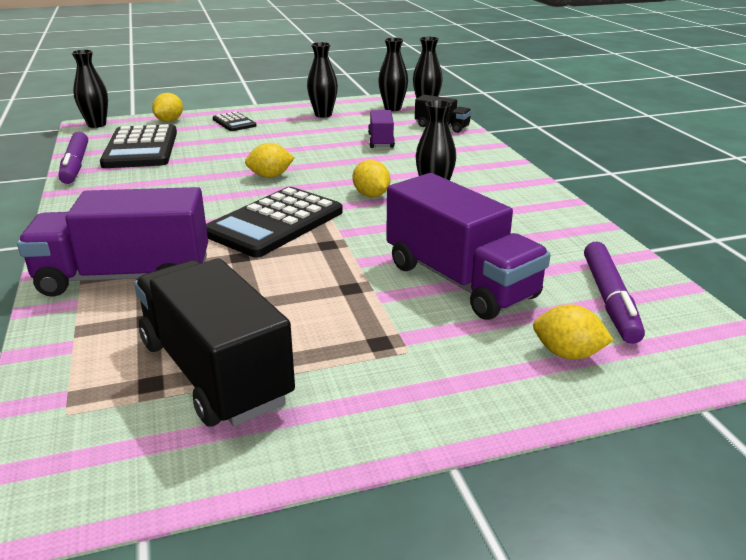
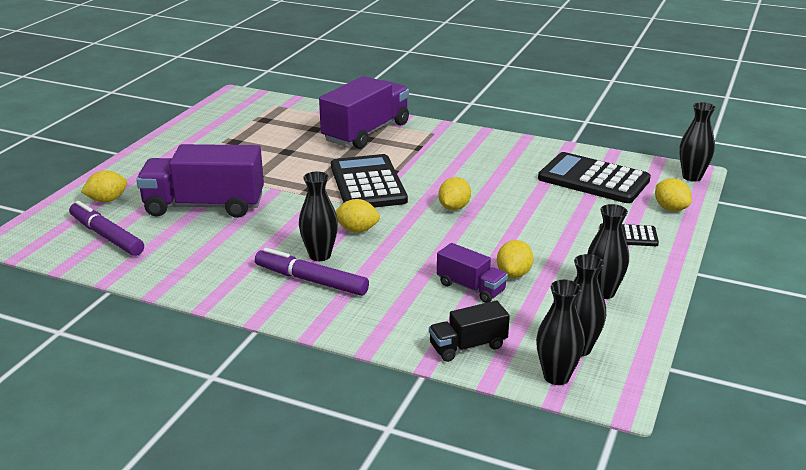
camera: 130 degrees right, 0 degrees up
purple marker [58,132,88,184] -> purple marker moved to [255,248,369,296]
black truck [134,258,295,427] -> none
none -> yellow lemon [497,240,533,278]

